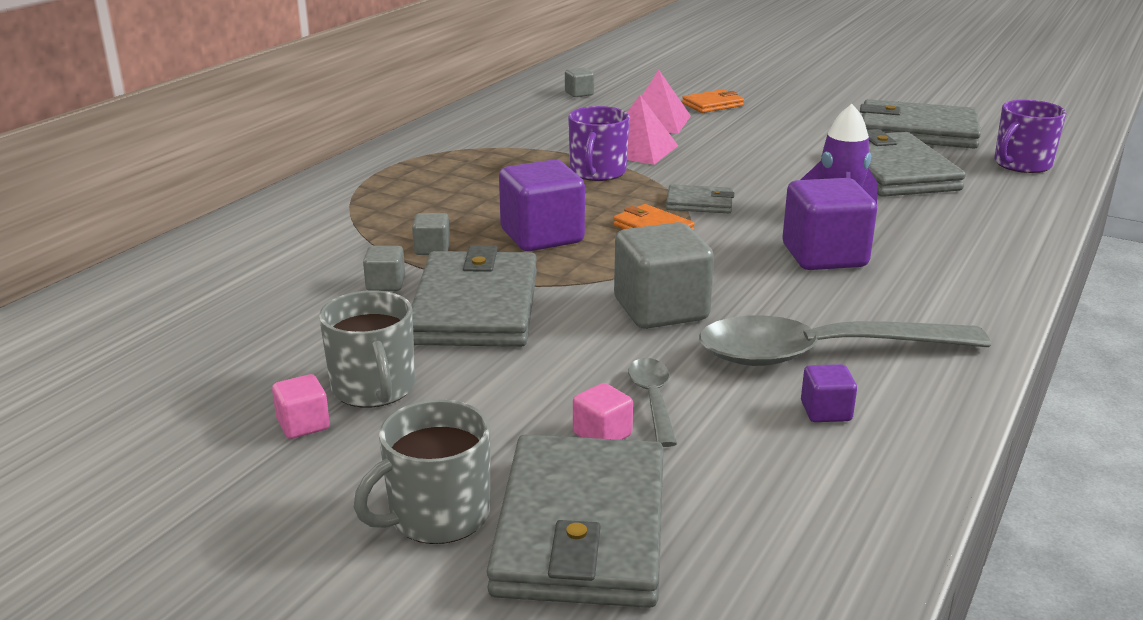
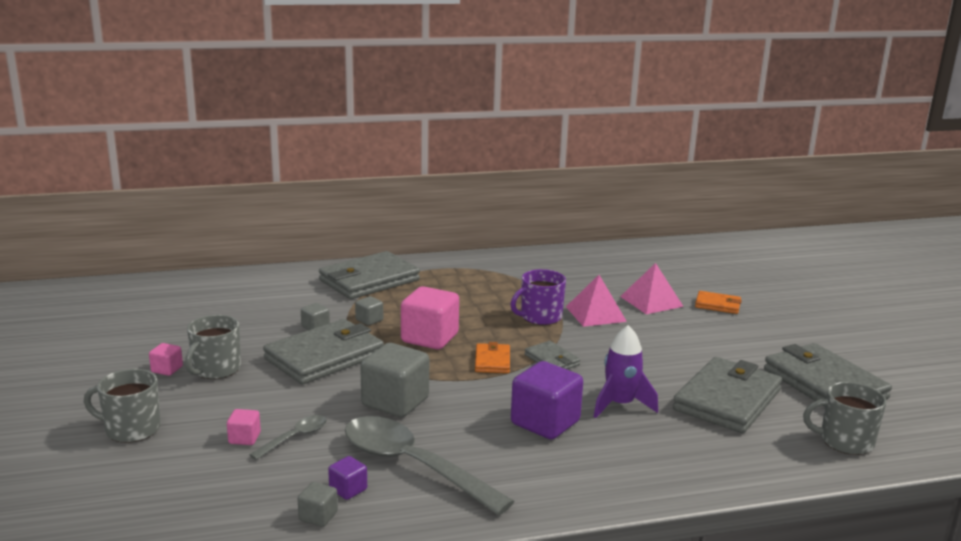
camera: 45 degrees right, 5 degrees down
grey wallet [487,435,664,608] -> grey wallet moved to [319,251,420,299]
purple cube [499,160,585,251] -> pink cube [401,286,459,349]
grey cube [565,67,594,97] -> grey cube moved to [298,482,338,527]
purple mug [994,100,1067,173] -> grey mug [803,382,887,455]

